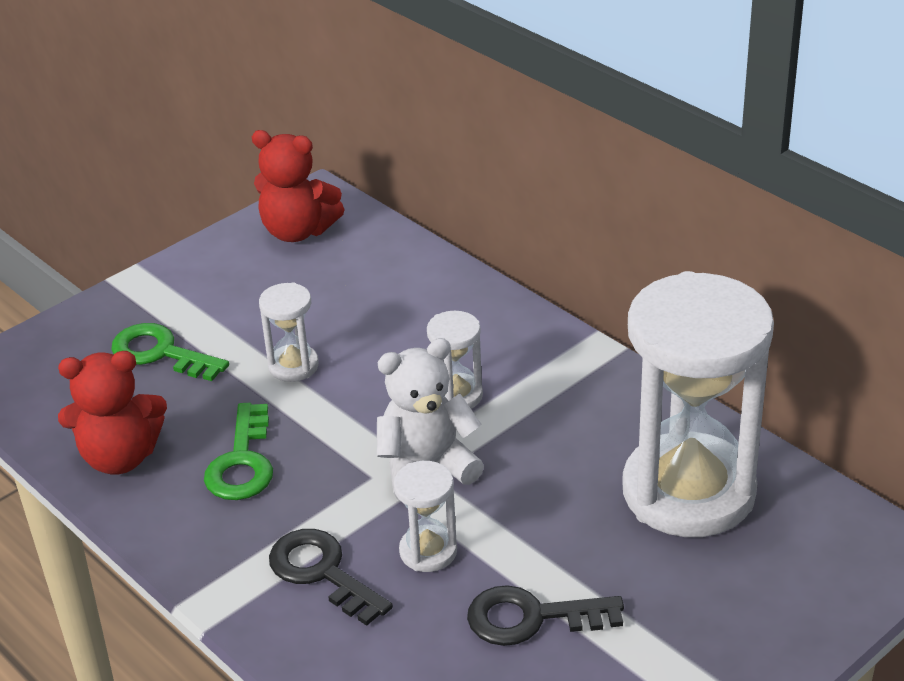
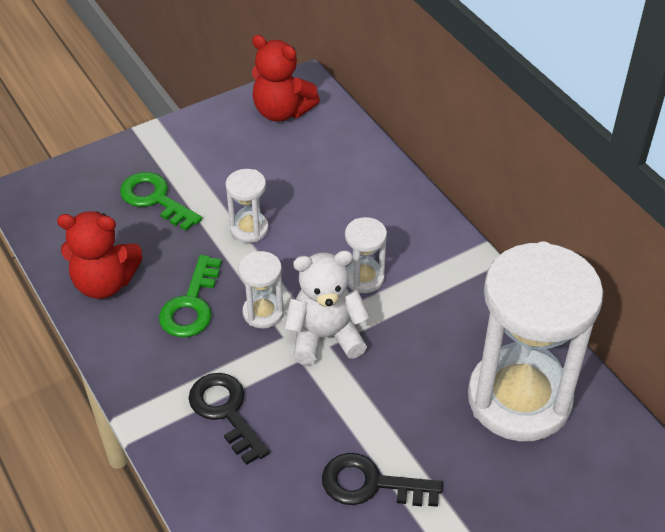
camera: 10 degrees right, 10 degrees up
white hourglass [394,461,457,572] -> white hourglass moved to [238,251,284,328]

